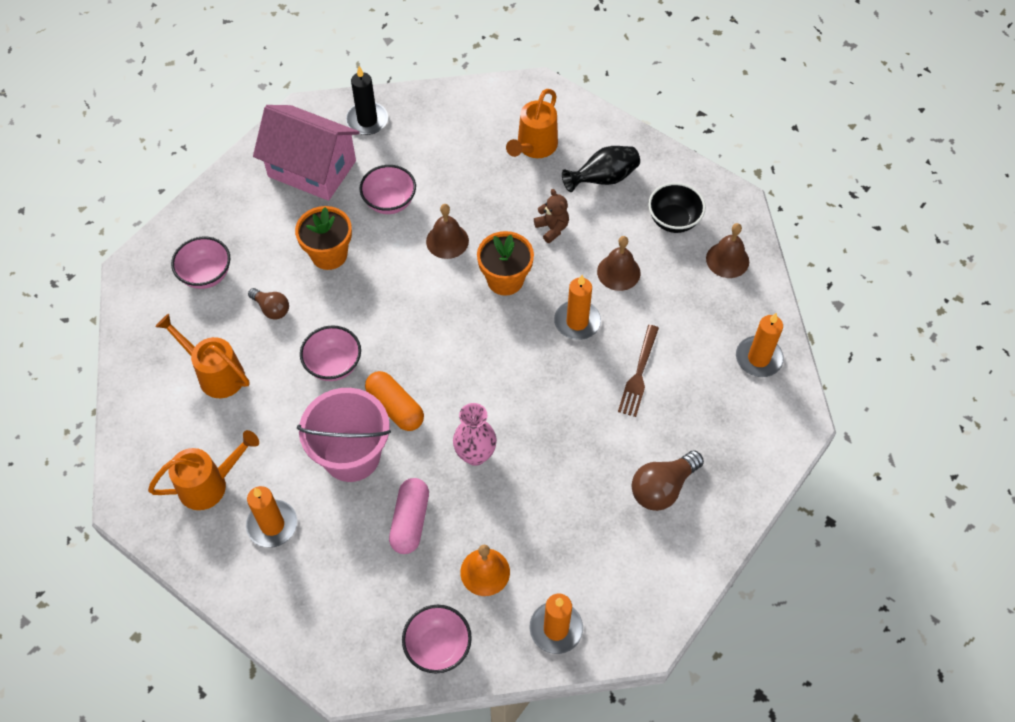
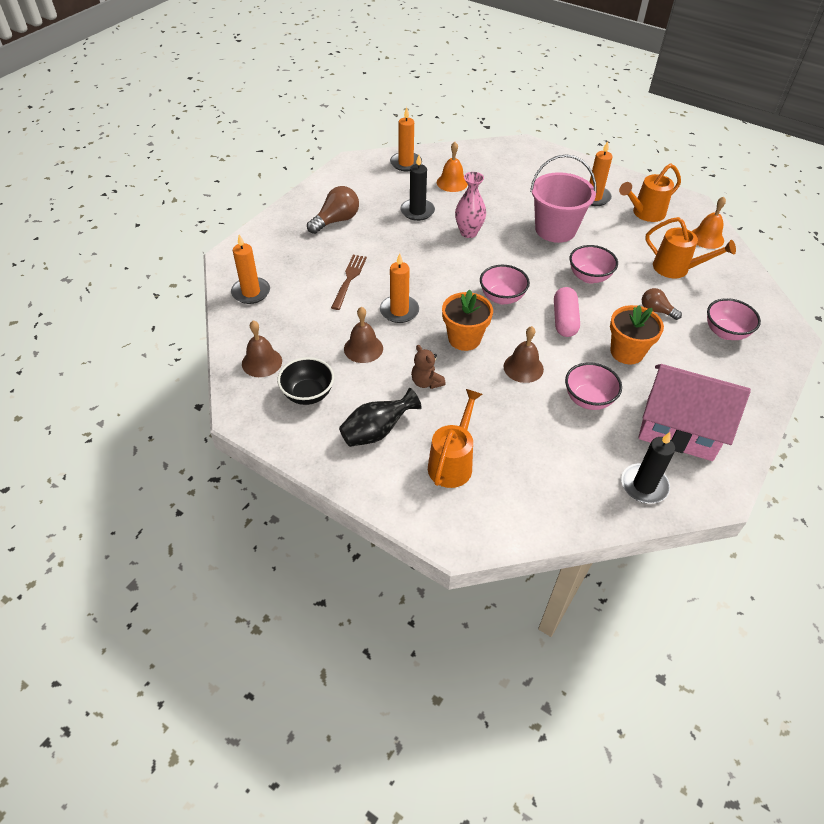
camera: 175 degrees right, 10 degrees down
orange capsule [365,371,424,431] -> none
pink capsule [389,478,429,554] -> pink capsule moved to [554,287,580,337]
pink bowl [402,605,472,673] -> pink bowl moved to [480,265,530,304]
none -> black candle [400,155,435,221]
none -> orange bell [692,197,726,249]

